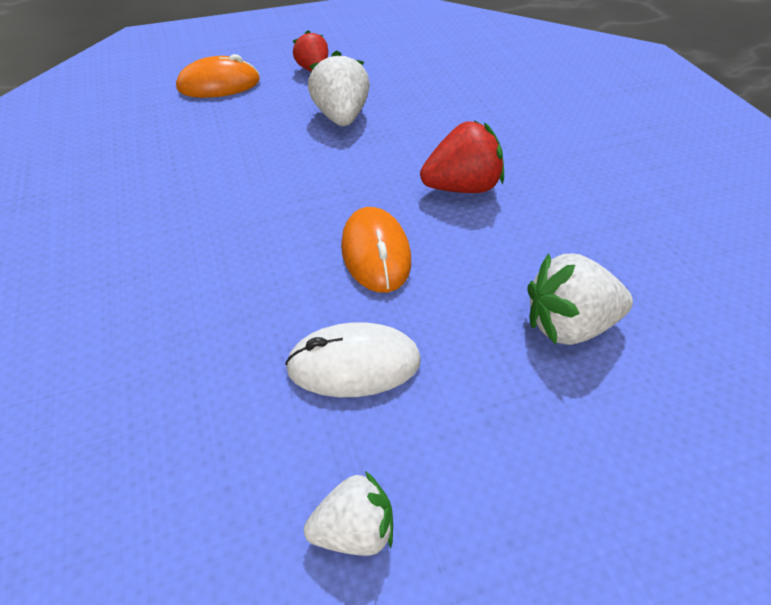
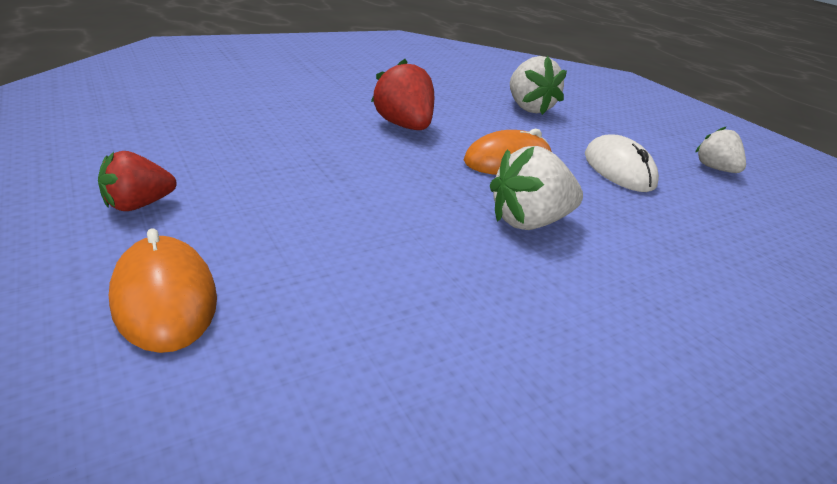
camera: 105 degrees left, 15 degrees down
white strawberry [308,50,370,126] -> white strawberry moved to [490,146,583,230]

